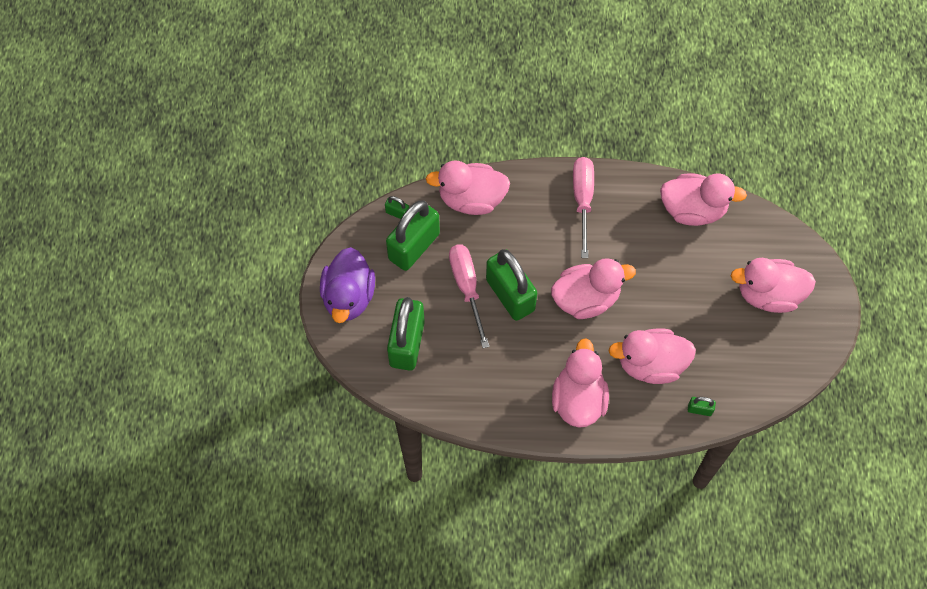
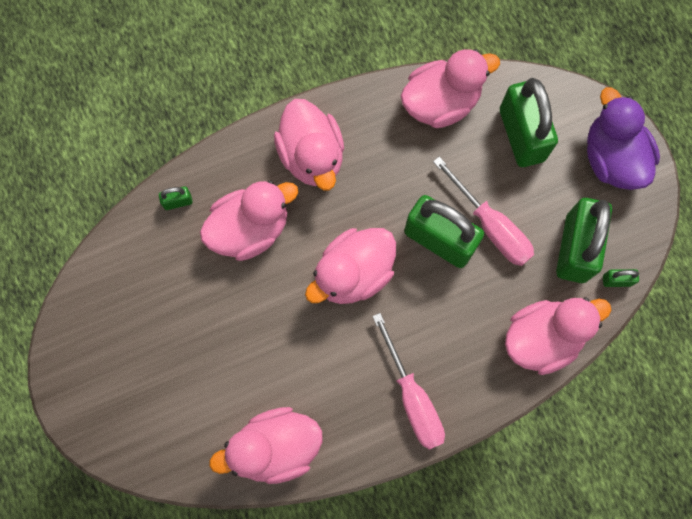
camera: 155 degrees right, 10 degrees up
pink duck [731,258,816,313] -> pink duck moved to [401,49,500,128]

